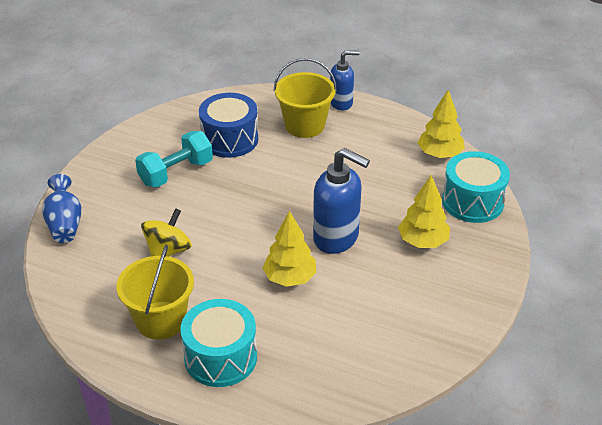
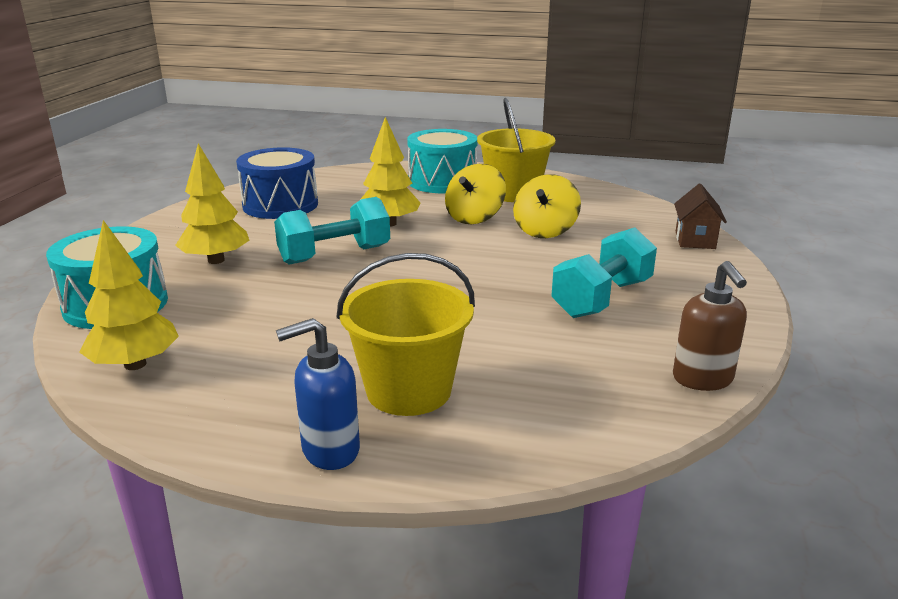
camera: 170 degrees right, 15 degrees down
blue vase [42,174,81,243] -> brown house [674,184,727,249]
blue drum [199,93,258,158] -> blue drum moved to [236,147,318,219]
blue soap dispenser [313,148,370,254] -> turquoise dumbbell [274,197,390,265]
none -> yellow spinning top [445,164,506,224]
none -> brown soap dispenser [673,261,747,391]

